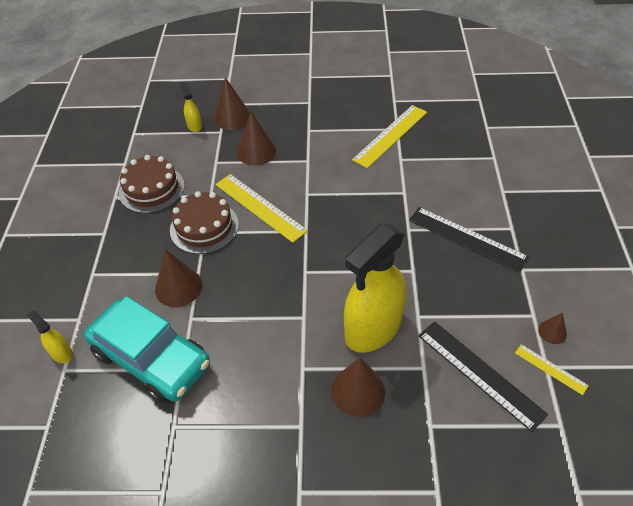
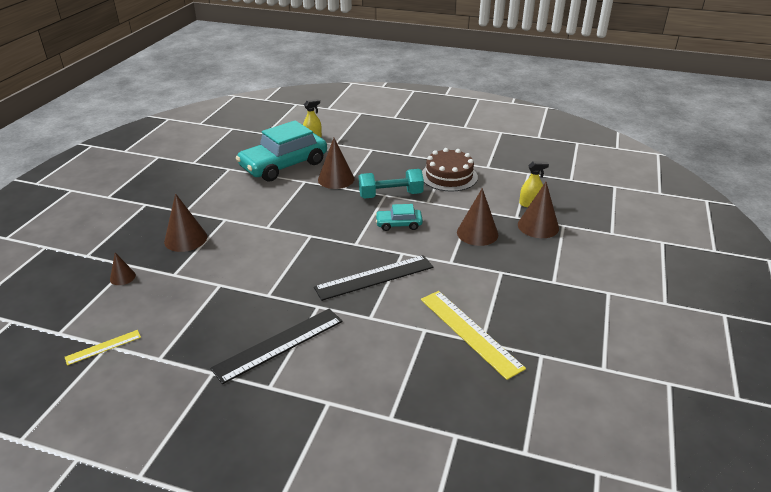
camera: 105 degrees right, 15 degrees down
brown cake [170,191,239,254] -> turquoise dumbbell [359,169,424,198]
yellow ruler [215,174,308,243] -> turquoise car [375,204,423,231]
yellow spray bottle [344,224,406,353] -> none
black ruler [418,321,548,432] -> black ruler moved to [314,255,433,301]
brown cone [538,313,567,344] -> brown cone moved to [110,253,136,285]

